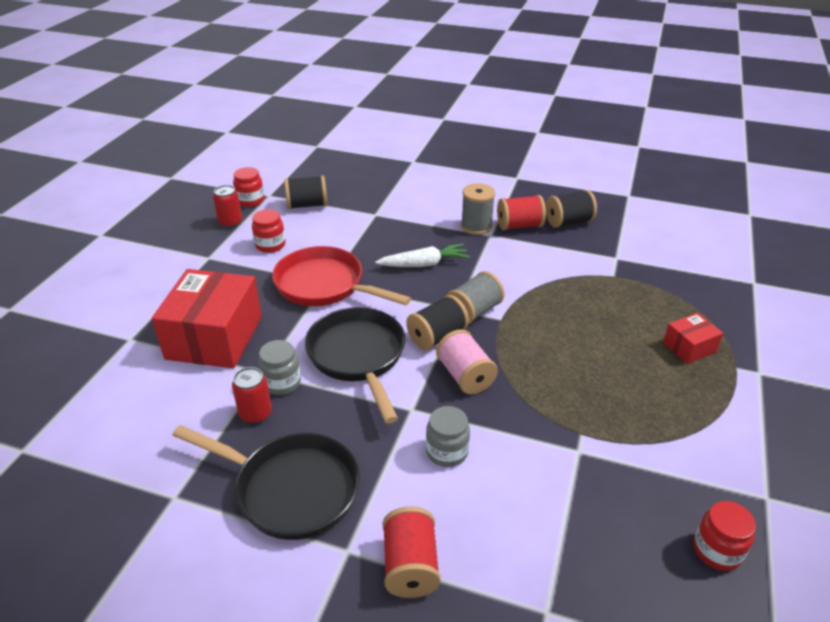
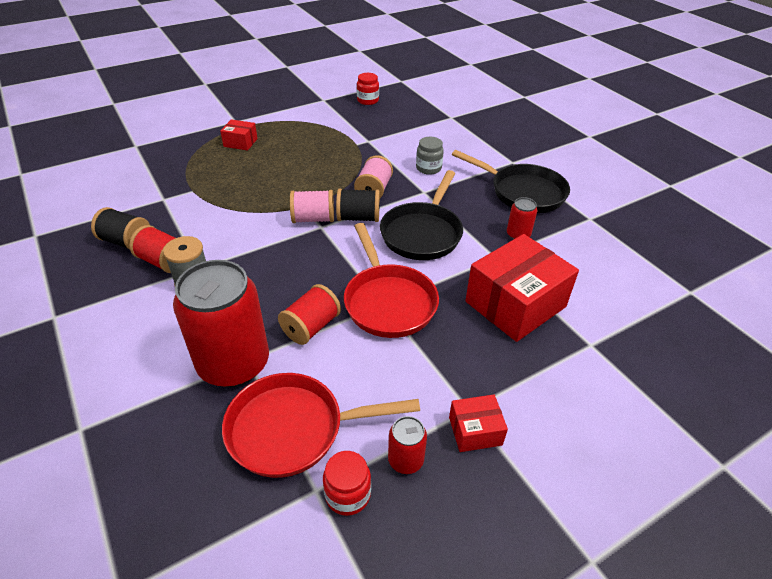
camera: 140 degrees left, 5 degrees up
black pan [172,425,360,540] -> black pan turned 150 degrees clockwise [452,150,570,213]
red jar [252,209,285,253] -> none
grey jar [258,340,301,395] -> none
black spool [284,175,327,209] -> red pan [222,373,420,478]
white carrot [375,244,470,267] -> none
red spool [383,506,441,598] -> red spool moved to [278,284,341,345]
grey spool [446,271,505,324] -> pink spool [290,190,334,223]
none -> red can [173,260,269,387]
none -> red box [449,395,508,452]

